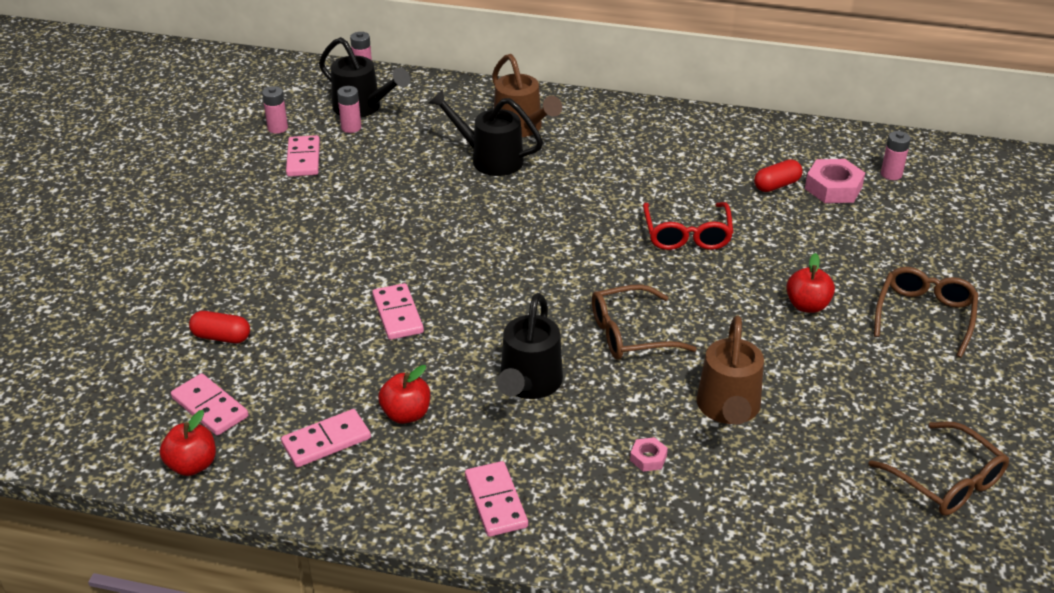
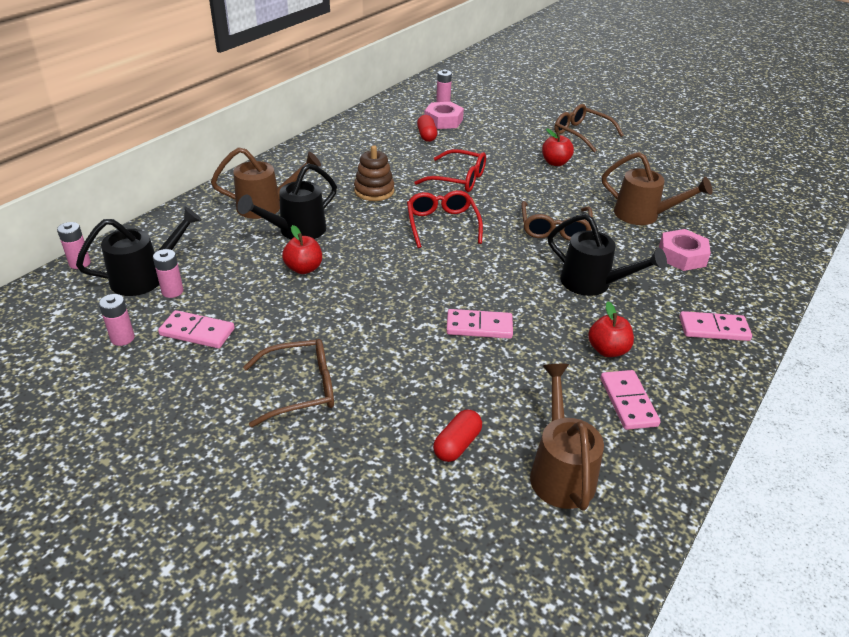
camera: 70 degrees left, 0 degrees up
red apple [160,410,216,476] -> red apple moved to [282,225,322,274]
pink domino [171,373,248,436] -> brown watering can [530,364,604,511]
pink nut [630,437,668,472] -> pink nut [659,229,711,271], size x1.96
brown glasses [868,422,1009,516] -> brown glasses moved to [243,339,334,427]
none -> brown stacking toy [354,145,394,201]
none -> red glasses [407,190,483,248]

